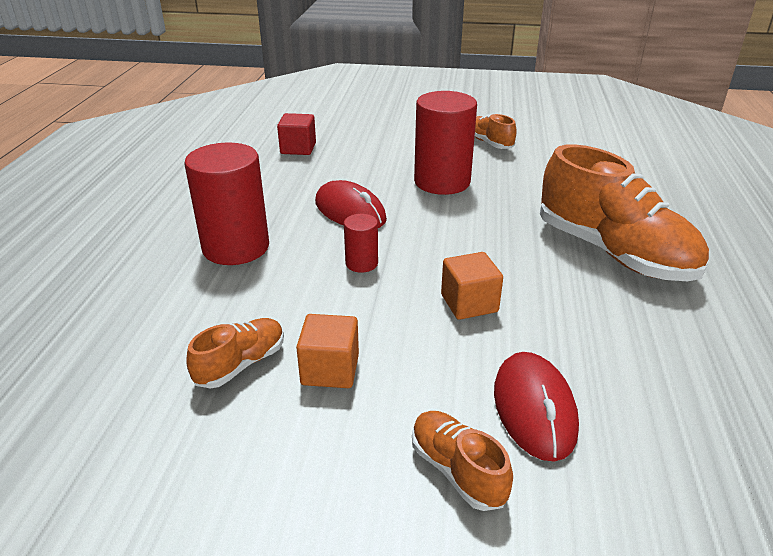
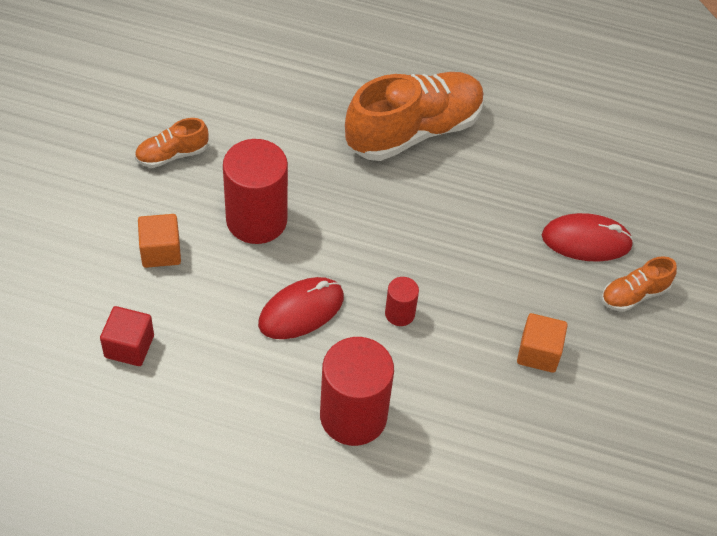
camera: 85 degrees left, 20 degrees up
orange shoe [186,318,284,389] -> none
orange cube [441,252,503,320] -> orange cube moved to [138,214,181,268]

